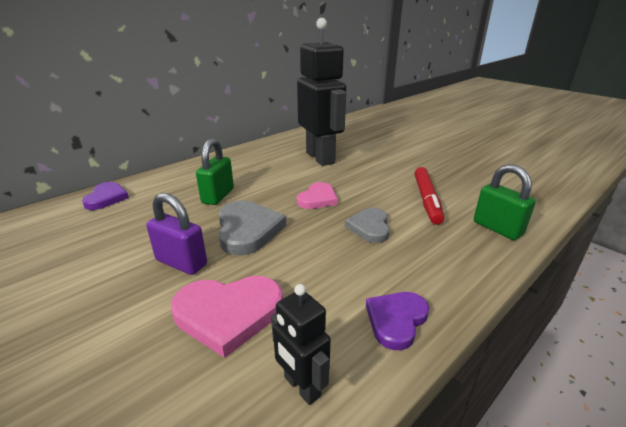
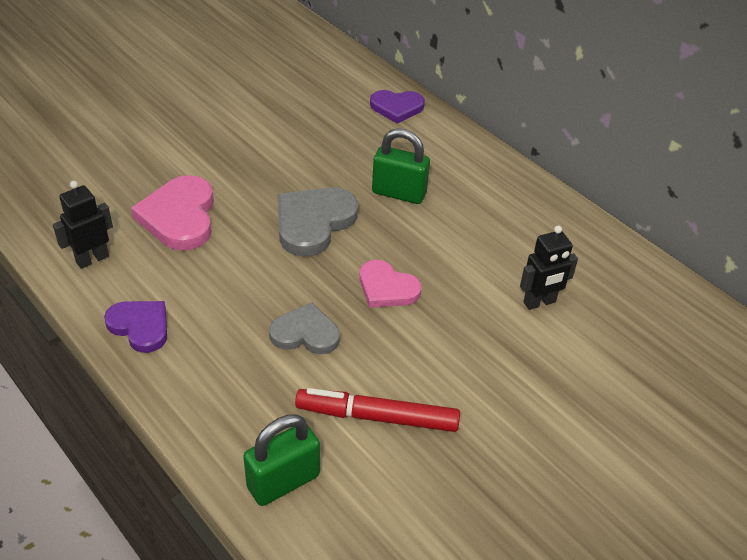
camera: 90 degrees right, 15 degrees up
purple padlock [146,193,207,275] -> none
grey heart [218,200,286,255] -> grey heart turned 135 degrees clockwise [277,187,358,257]
black robot [297,18,346,166] -> black robot [520,226,578,310], size x0.46

